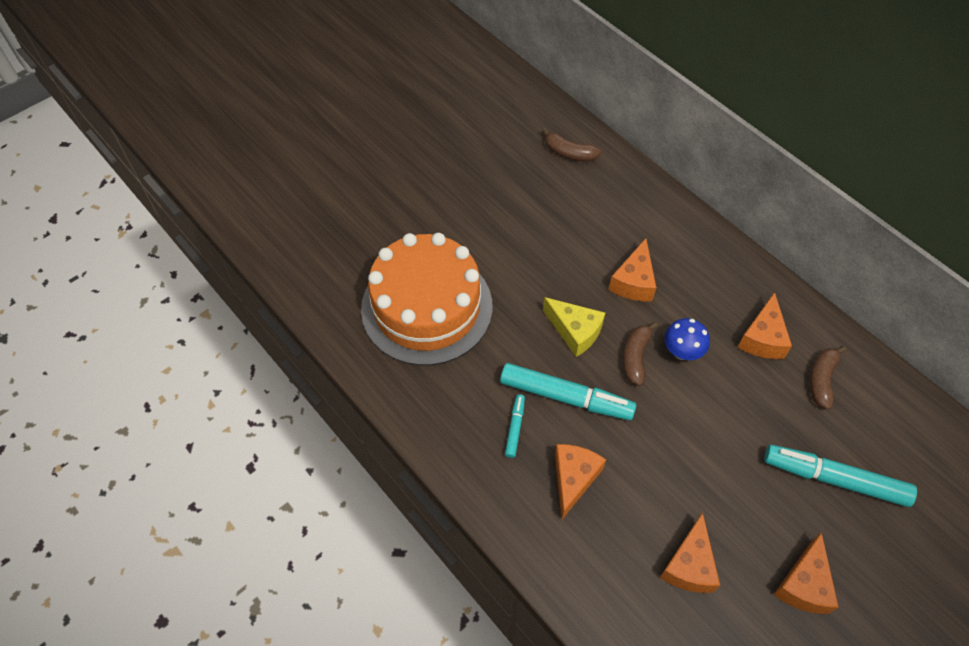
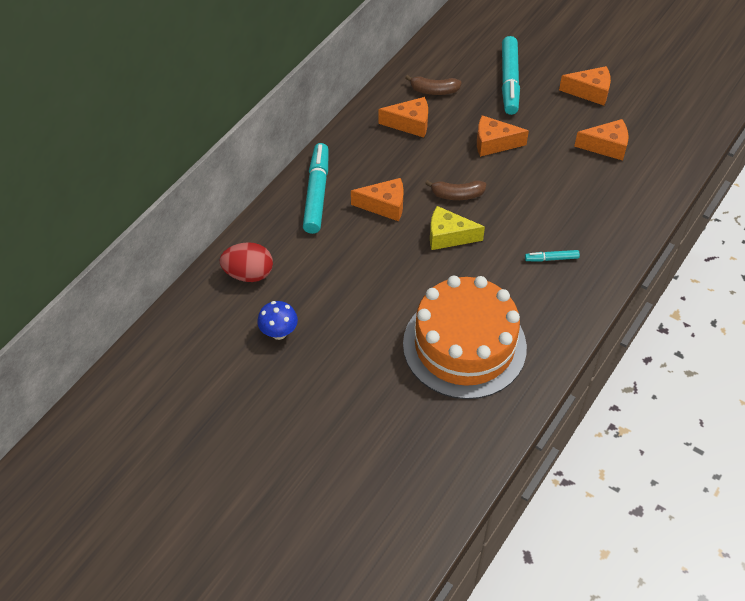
camera: 105 degrees left, 5 degrees down
turquoise marker [500,363,636,420] -> turquoise marker moved to [303,143,329,234]
brown banana [542,128,601,162] -> red egg [219,242,273,282]
yellow cheese [543,297,605,357] -> yellow cheese turned 105 degrees counterclockwise [430,206,485,250]
orange cheese [555,444,606,520] -> orange cheese moved to [477,115,529,157]
blue mushroom [664,318,710,360] -> blue mushroom moved to [257,301,298,340]

